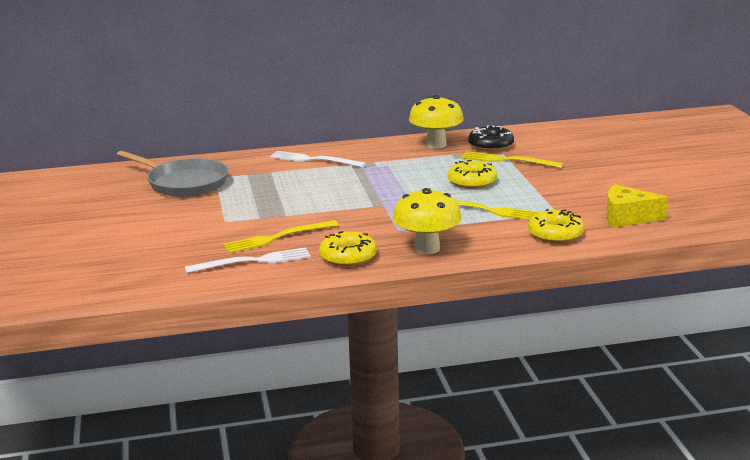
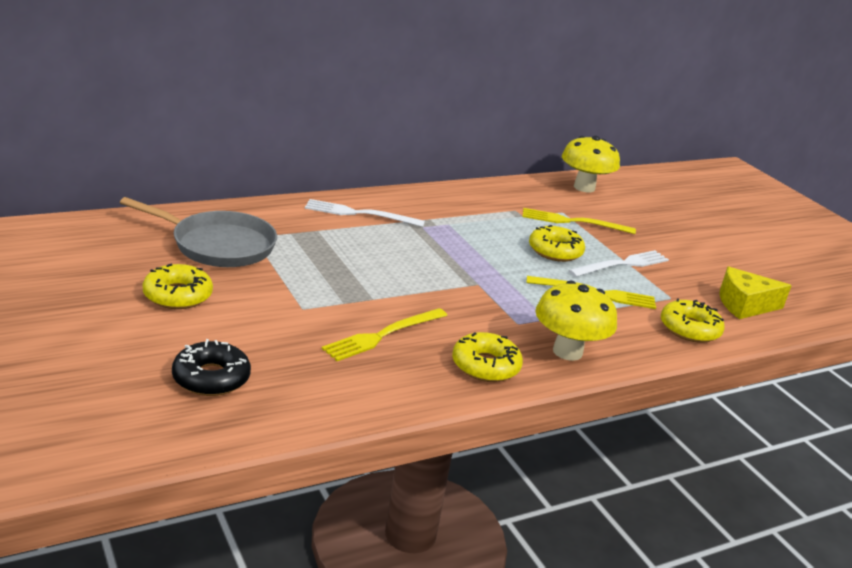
camera: 20 degrees left, 5 degrees up
white fork [185,247,311,273] -> white fork moved to [568,250,669,277]
yellow mushroom [409,95,464,149] -> yellow mushroom moved to [562,136,620,193]
black donut [468,125,514,151] -> black donut moved to [172,339,251,396]
none -> yellow donut [143,264,213,309]

